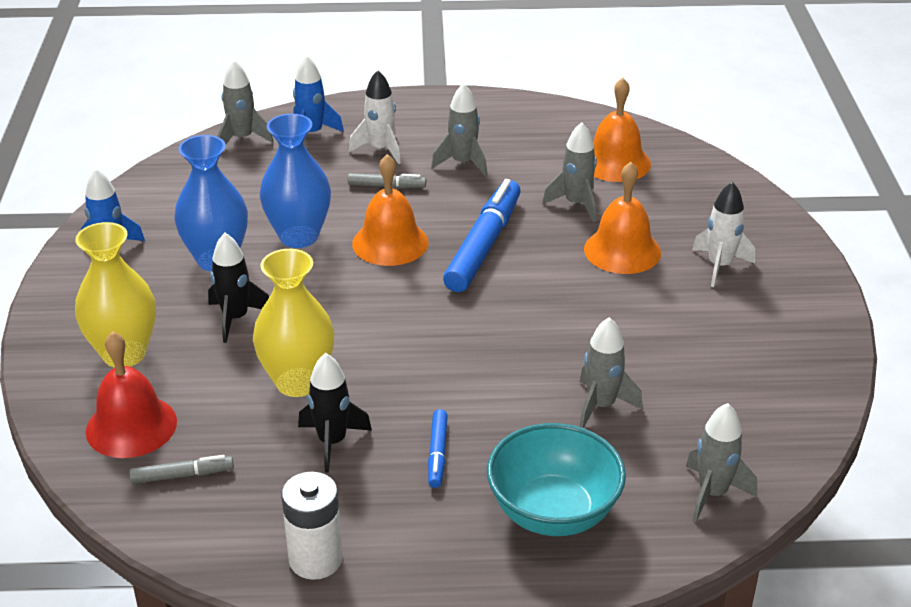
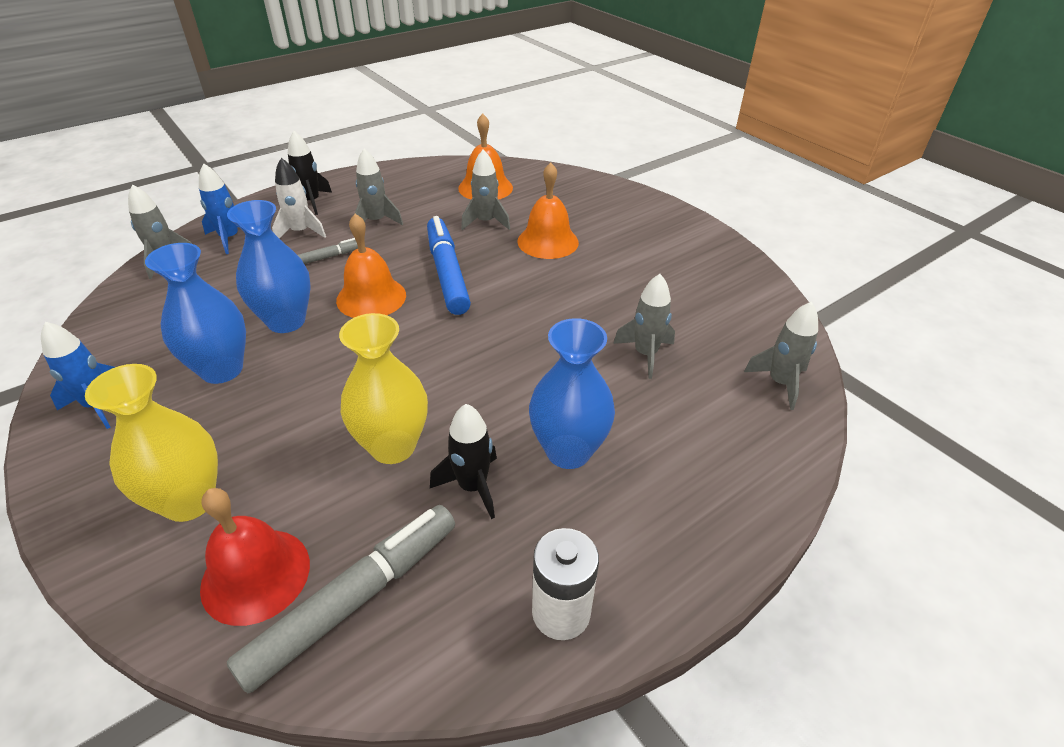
camera: 35 degrees left, 5 degrees up
grey marker [129,455,234,484] -> grey marker [227,505,455,693], size x2.08
black rocket [208,233,269,343] -> black rocket moved to [288,131,332,215]
blue marker [428,409,448,488] -> blue vase [529,318,615,469]
turquoise bowl [487,423,626,536] -> none
white rocket [692,182,755,287] -> none

